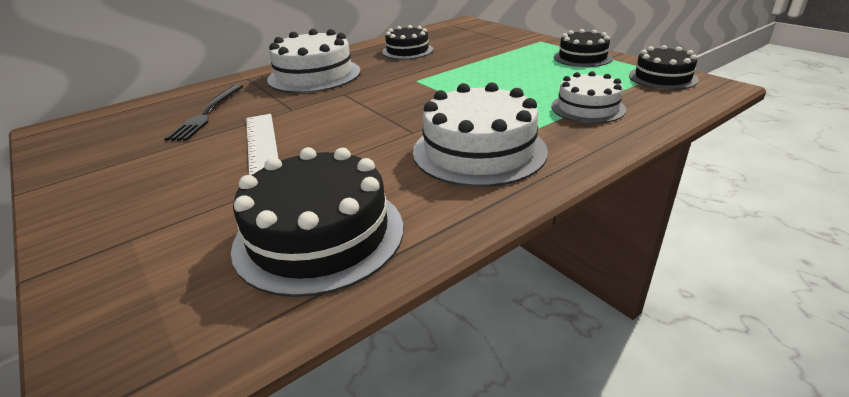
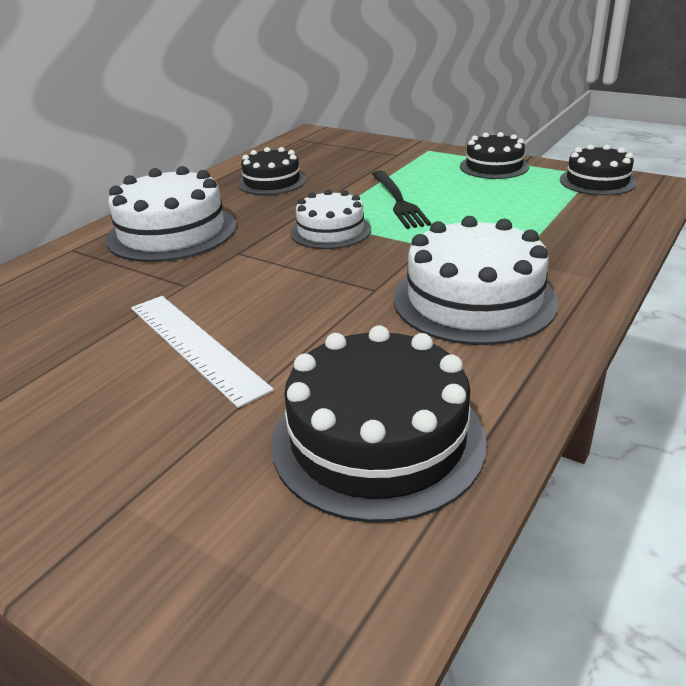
camera: 20 degrees left, 0 degrees up
black fork [165,84,243,141] -> black fork moved to [372,170,431,229]
white cake [551,71,626,123] -> white cake moved to [290,189,371,249]

